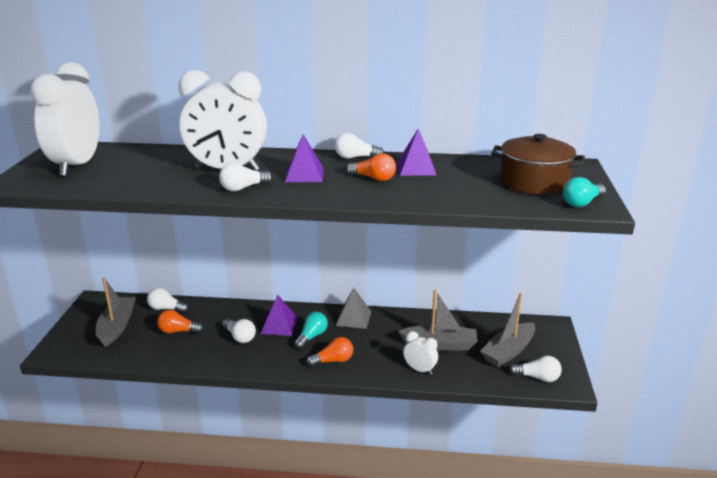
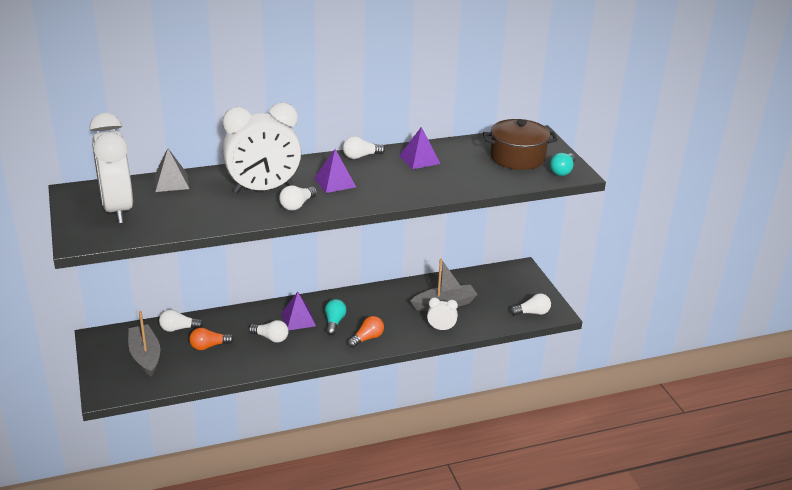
camera: 25 degrees left, 5 degrees up
grey pyramid [336,288,372,329] -> grey pyramid moved to [154,149,189,192]
orange light bulb [346,154,396,181] -> none
grey boat [480,293,535,367] -> none

